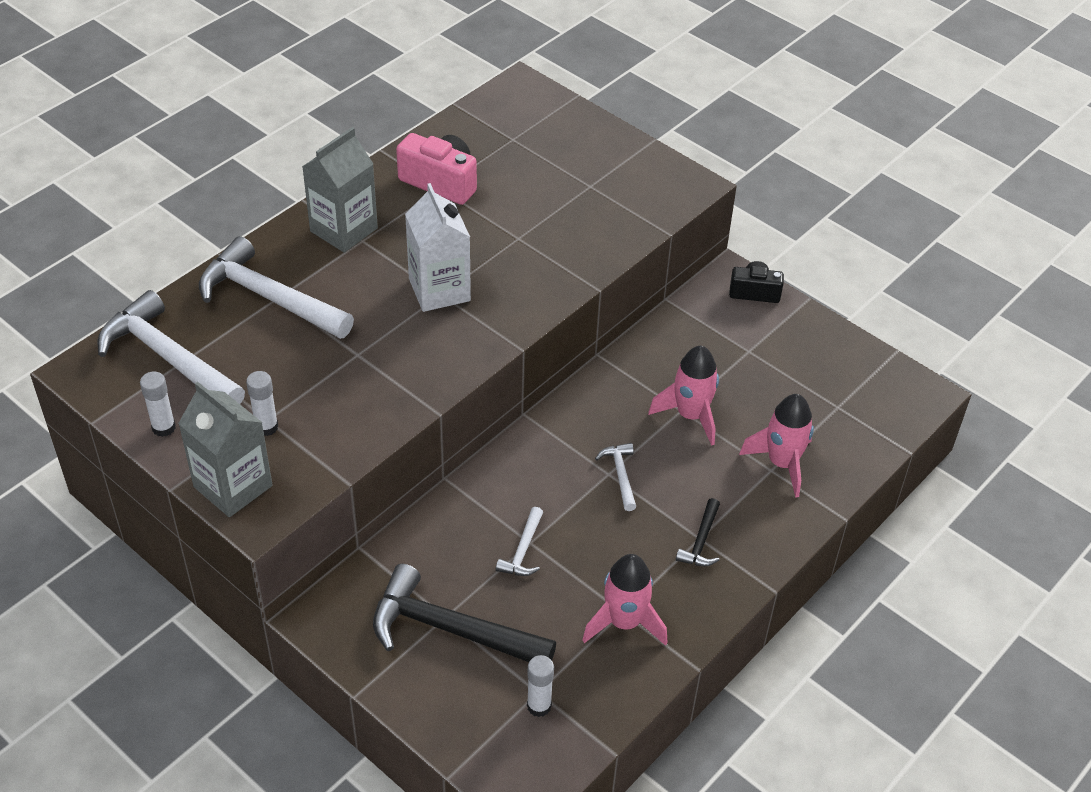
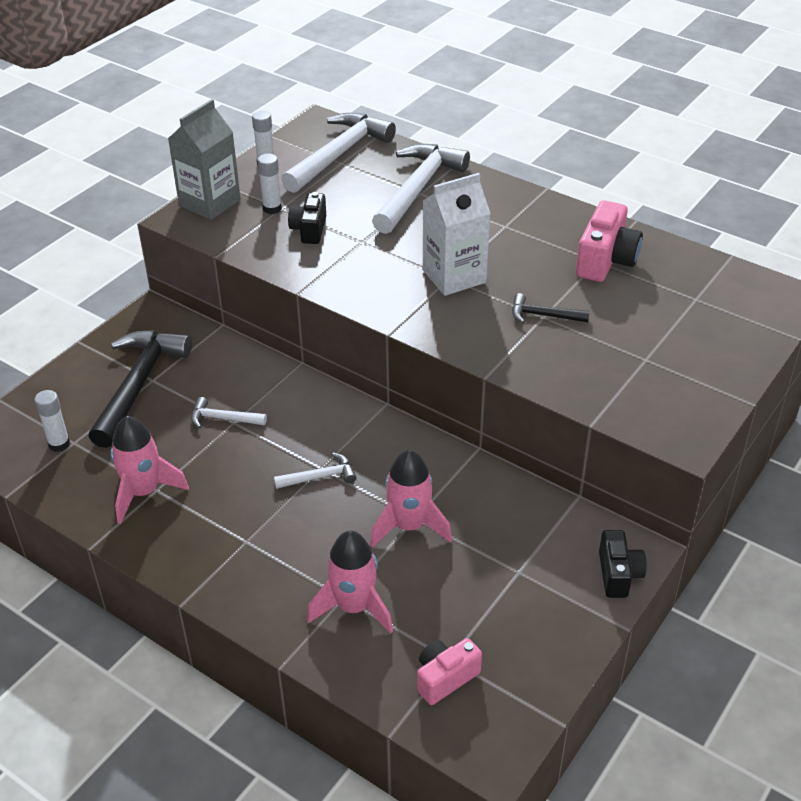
camera: 85 degrees right, 5 degrees down
grey carton [302,127,378,253] -> none
black hammer [676,498,720,566] -> black hammer moved to [512,293,590,323]
none -> black camera [288,192,326,244]
none -> pink camera [417,638,482,705]

